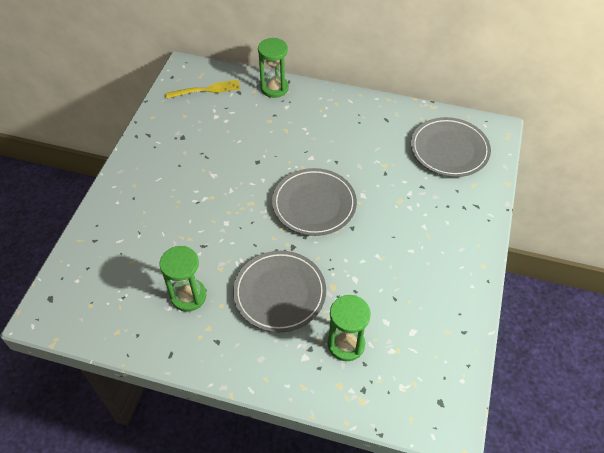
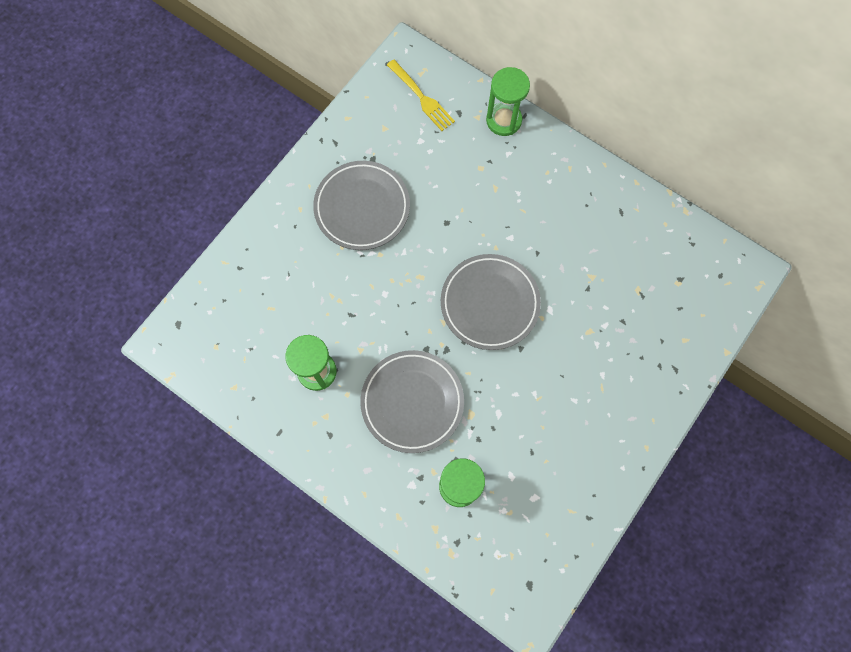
camera: 20 degrees right, 20 degrees up
yellow fork [166,79,240,99] -> yellow fork turned 45 degrees clockwise [387,59,455,131]
grey plate [411,117,491,177] -> grey plate moved to [313,161,410,250]

